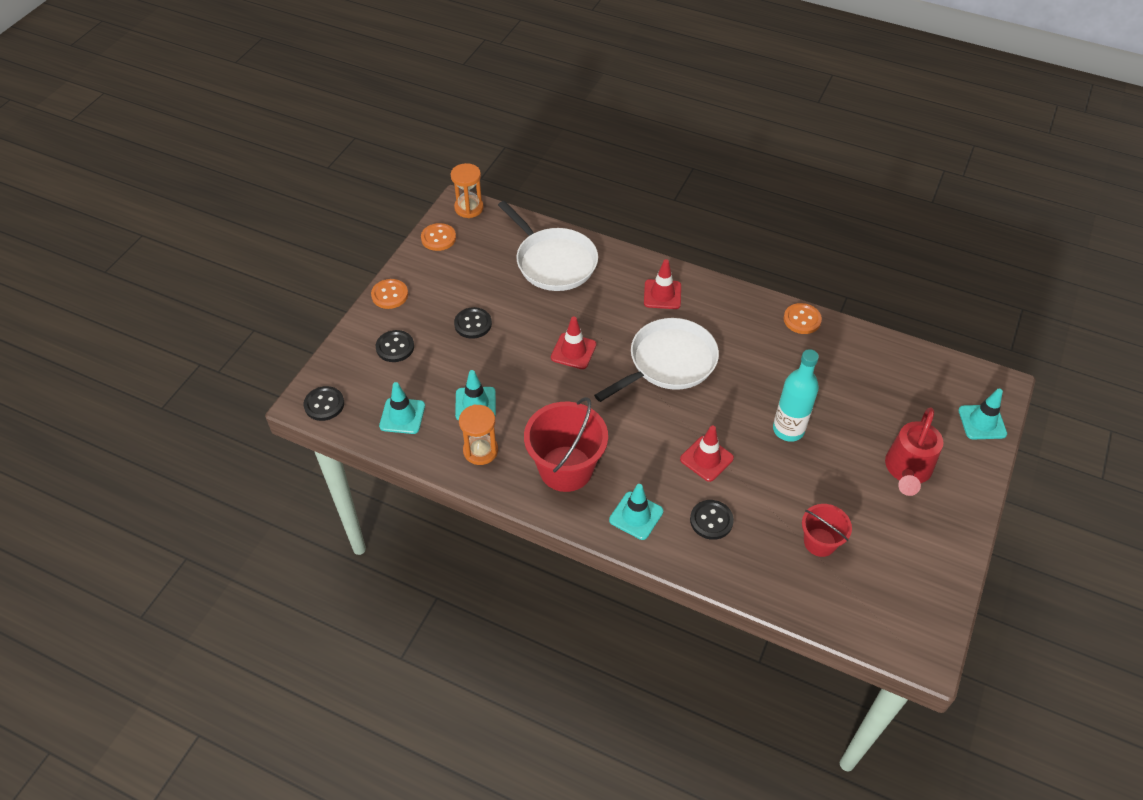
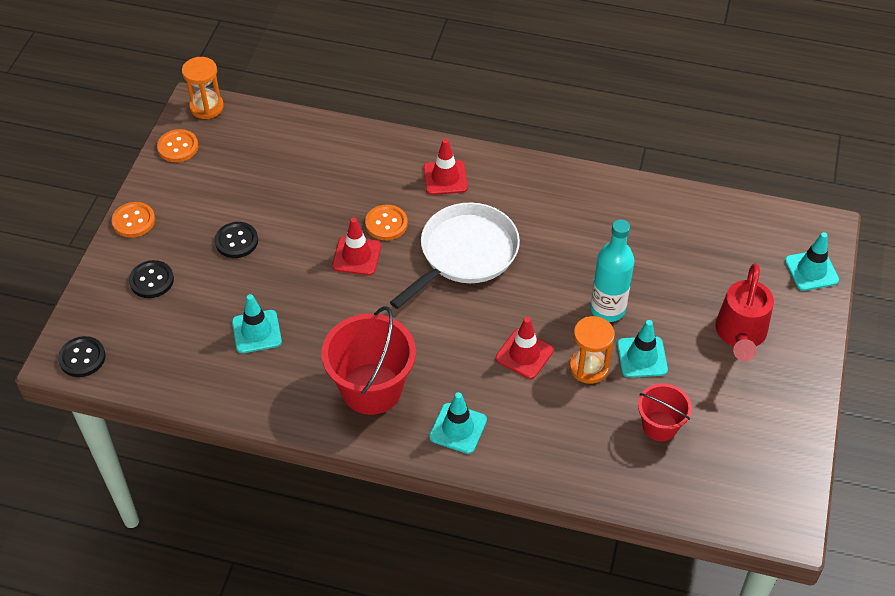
camera: 10 degrees left, 0 degrees up
turquoise traffic cone [379,382,425,434] -> turquoise traffic cone moved to [617,320,668,378]
orange hourglass [459,404,498,465] -> orange hourglass moved to [569,316,615,384]
white pan [498,201,598,291] -> none
black button [690,500,734,540] -> none
orange button [784,303,822,334] -> orange button moved to [365,205,408,240]

